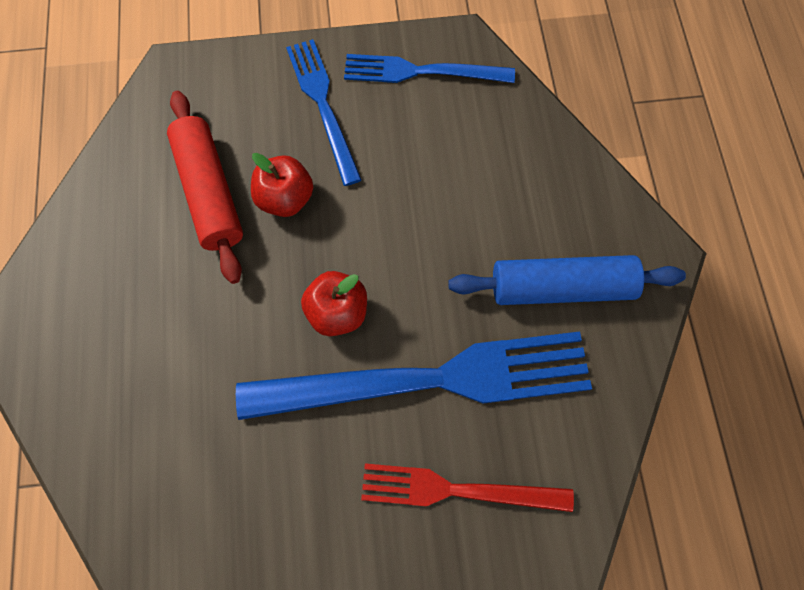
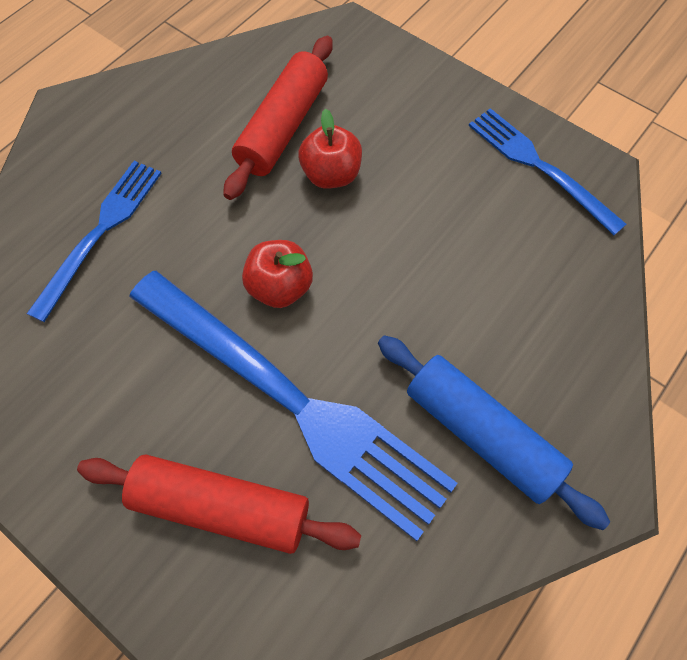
camera: 45 degrees right, 5 degrees down
blue fork [286,39,362,186] -> blue fork moved to [27,161,162,322]
red fork [361,463,574,512] -> red rolling pin [77,454,361,554]

